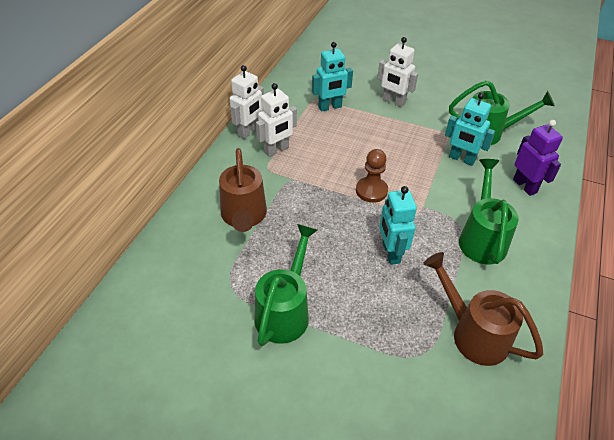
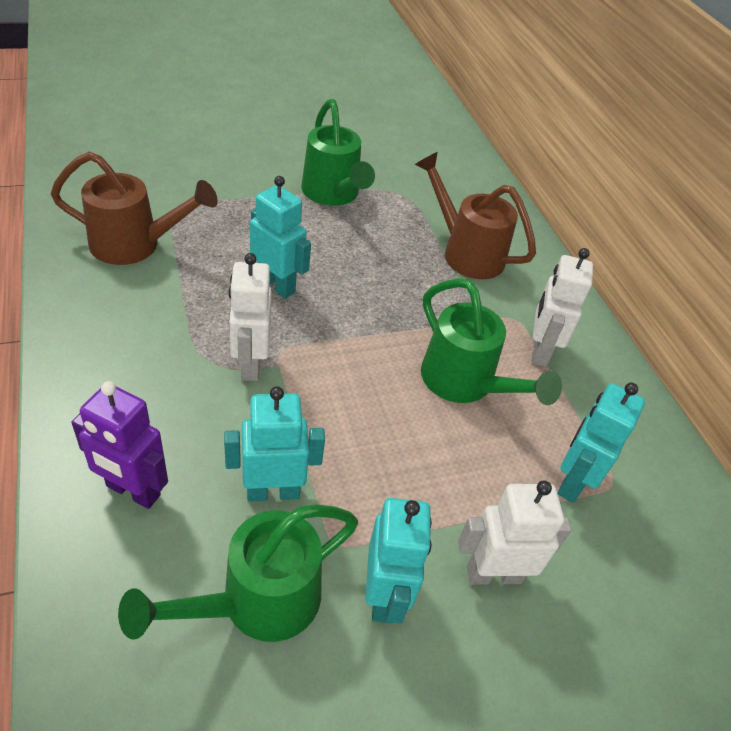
camera: 135 degrees right, 0 degrees up
white robot [230,65,264,139] -> white robot moved to [229,253,271,381]
brown pawn [356,149,388,203] -> none
green watering can [459,159,519,264] -> green watering can moved to [421,278,562,405]
none -> turquoise robot [365,498,432,624]

